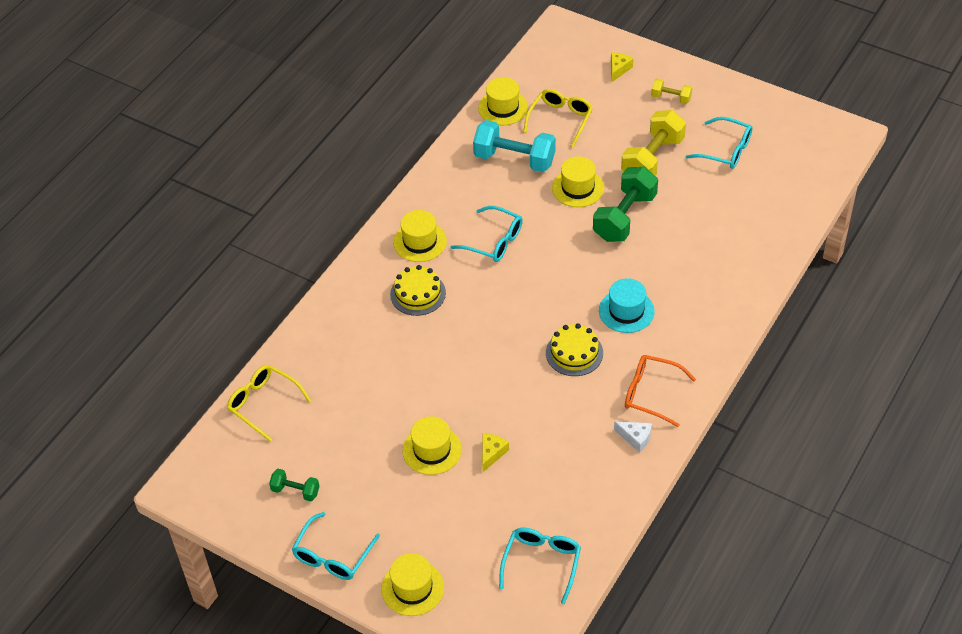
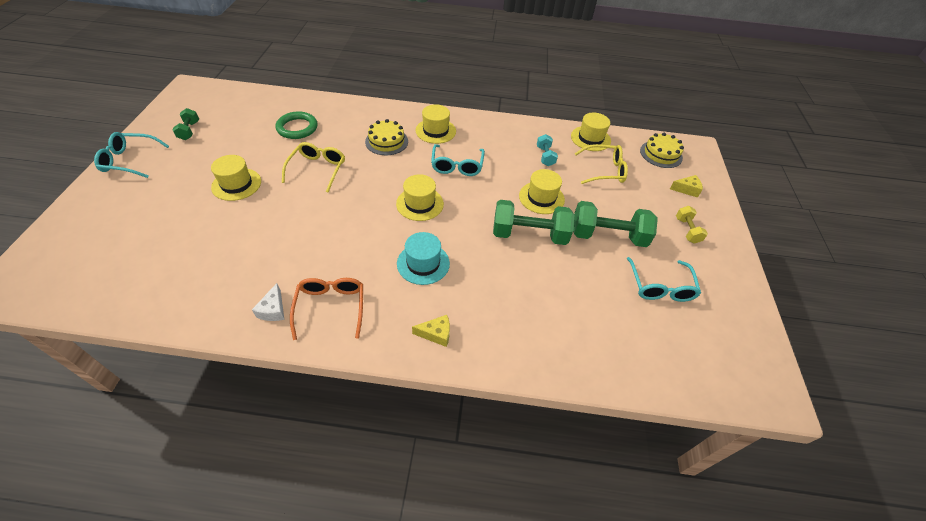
camera: 60 degrees right, 0 degrees up
yellow glasses [227,365,311,441] -> yellow glasses moved to [282,142,345,193]
yellow hat [381,553,444,616] -> yellow hat moved to [396,174,444,221]
turquoise dumbbell [473,120,556,172] -> turquoise dumbbell [537,134,558,166], size x0.51
yellow cheese [482,433,509,472] -> yellow cheese moved to [412,315,450,347]
turquoise glasses [499,528,581,604] -> none
yellow cake [546,323,603,376] -> yellow cake moved to [640,132,684,168]
yellow dumbbell [621,110,686,176] -> green dumbbell [573,201,658,247]
none -> green ring [275,111,317,139]

